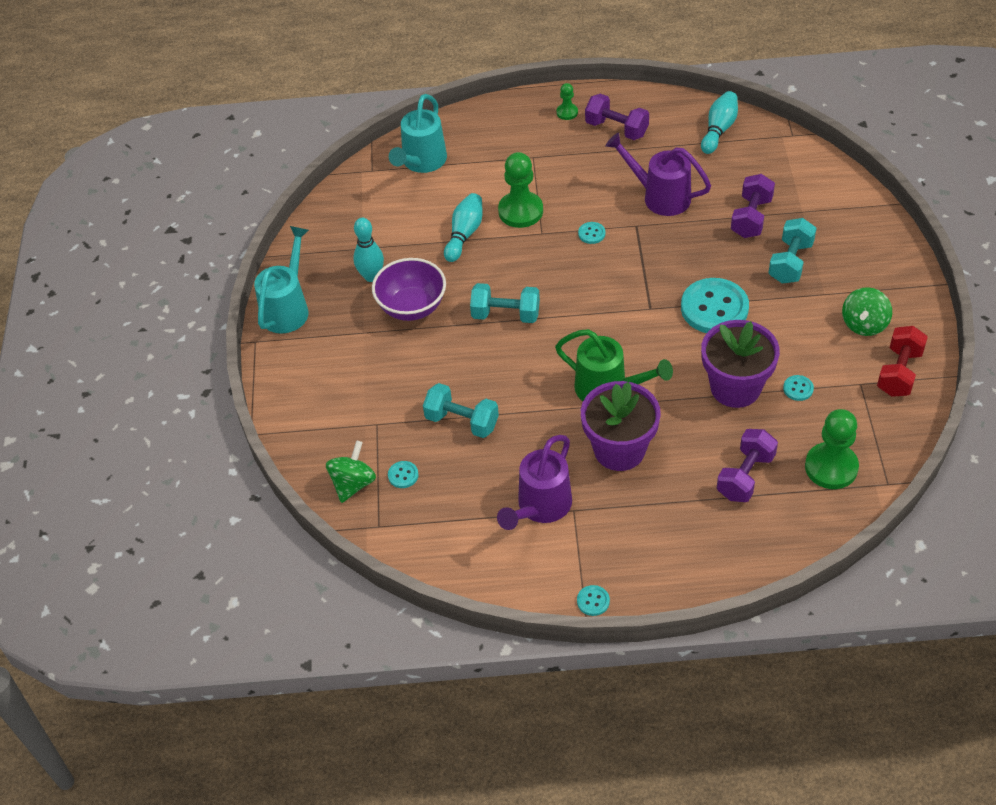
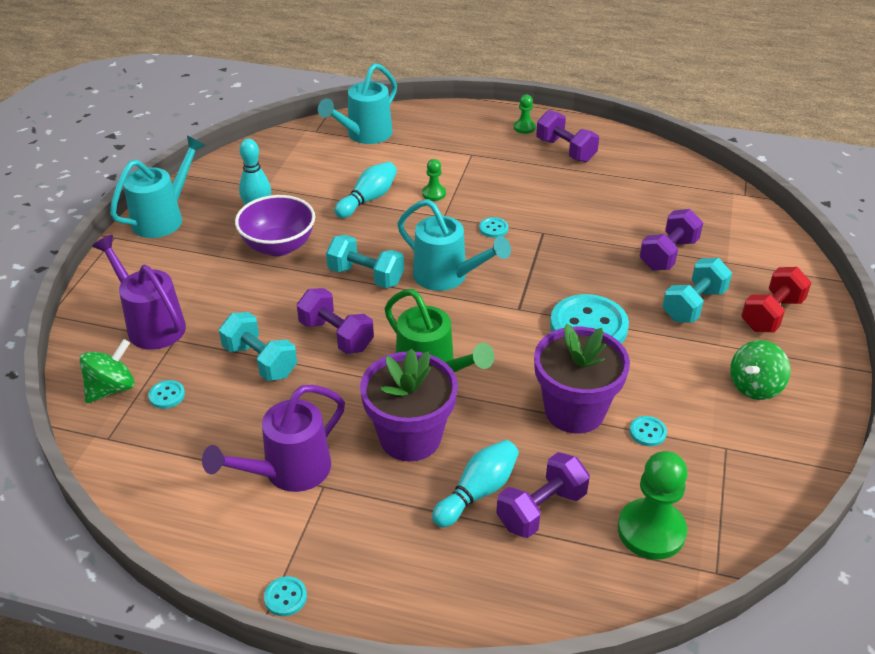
camera: 15 degrees right, 10 degrees down
green pawn [498,152,543,228] -> green pawn [422,159,446,201], size x0.51
purple watering can [605,132,711,216] -> purple watering can moved to [92,235,186,350]
turquoise bowling pin [701,91,738,154] -> turquoise bowling pin moved to [432,440,519,528]
red dumbbell [877,326,928,397] -> red dumbbell moved to [741,267,812,332]
none -> purple dumbbell [297,288,374,354]
none -> turquoise watering can [397,199,511,291]

